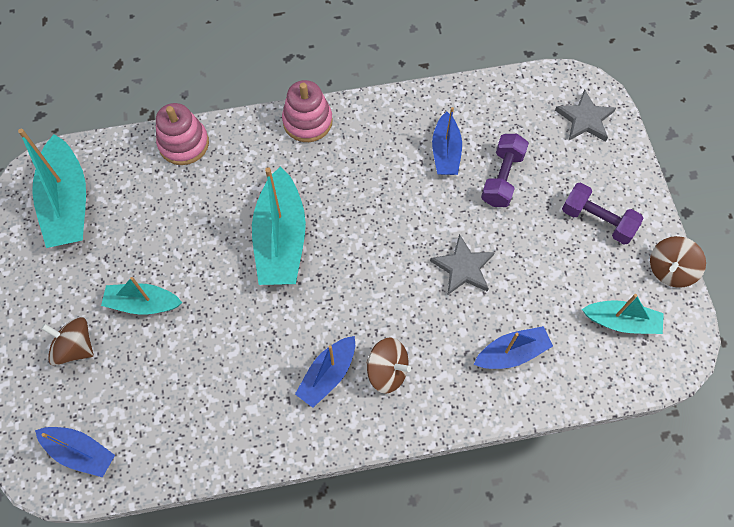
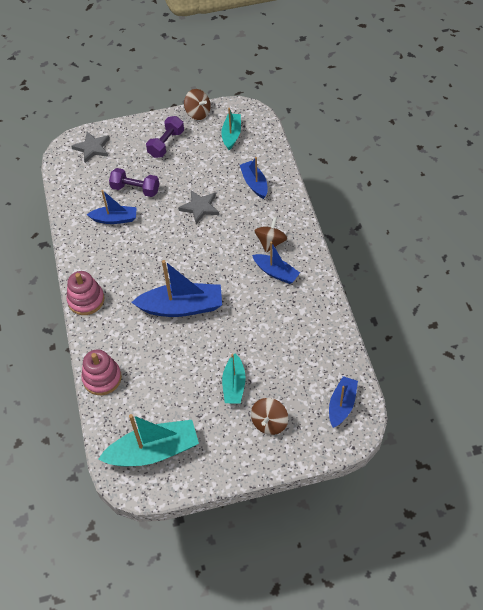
camera: 90 degrees left, 10 degrees down
turquoise boat [252,167,306,285] -> blue boat [131,260,222,317]

